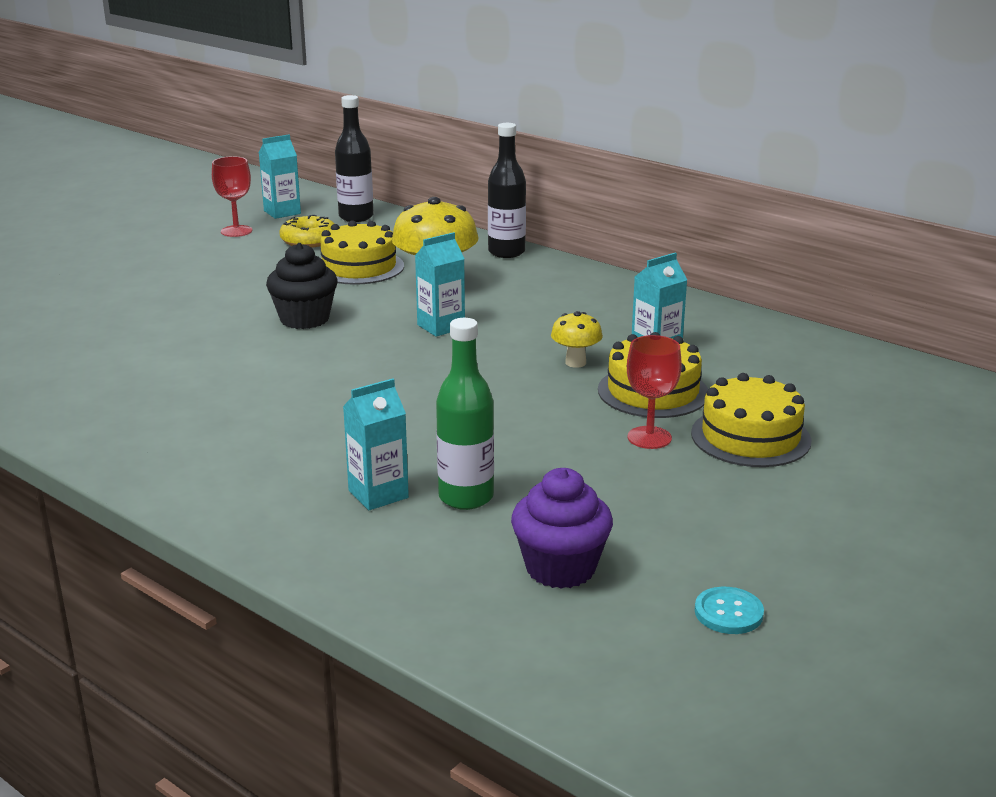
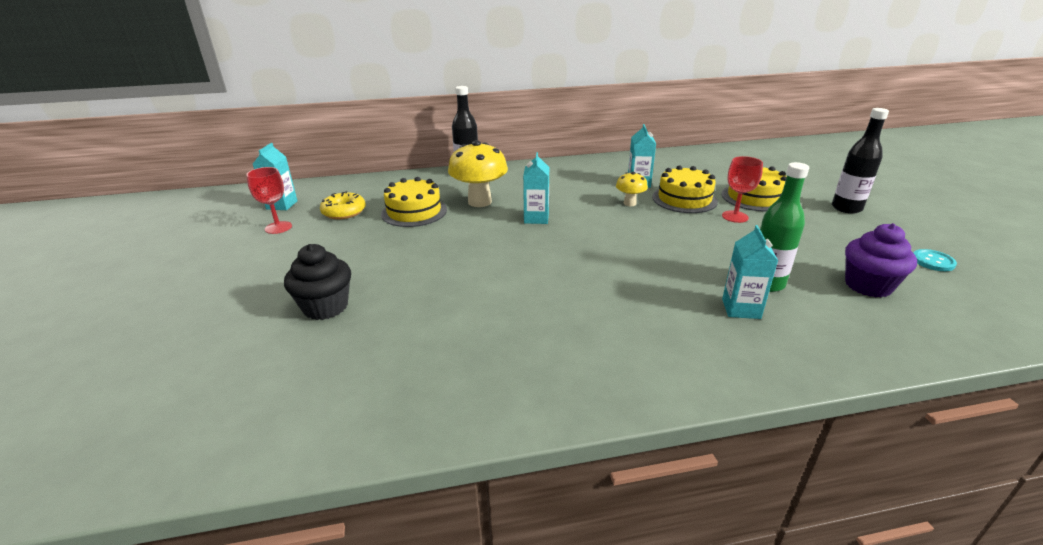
camera: 50 degrees left, 5 degrees up
black cupcake [266,243,338,329] -> black cupcake moved to [284,244,351,320]
black bottle [335,95,374,222] -> black bottle moved to [832,108,889,214]

